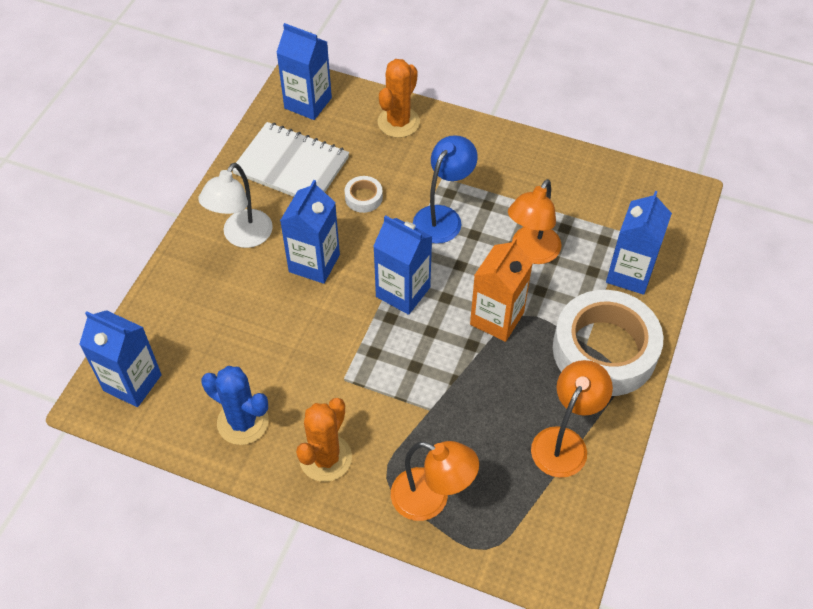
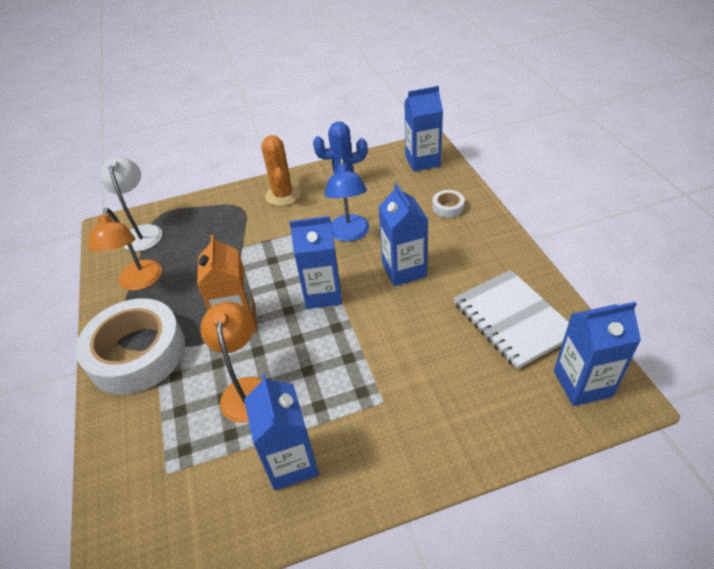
camera: 145 degrees right, 10 degrees down
white lamp [198,163,273,248] -> white lamp moved to [101,157,163,252]
white notebook [233,122,349,197] -> white notebook turned 75 degrees clockwise [454,270,569,369]
white tape [344,176,383,213] -> white tape moved to [432,190,465,218]
orange cactus [377,59,420,138] -> none
orange lamp [391,441,479,521] -> none
blue lamp [413,136,478,244] -> blue lamp moved to [324,158,369,242]
blue carton [606,191,672,295] -> blue carton moved to [244,374,319,490]

